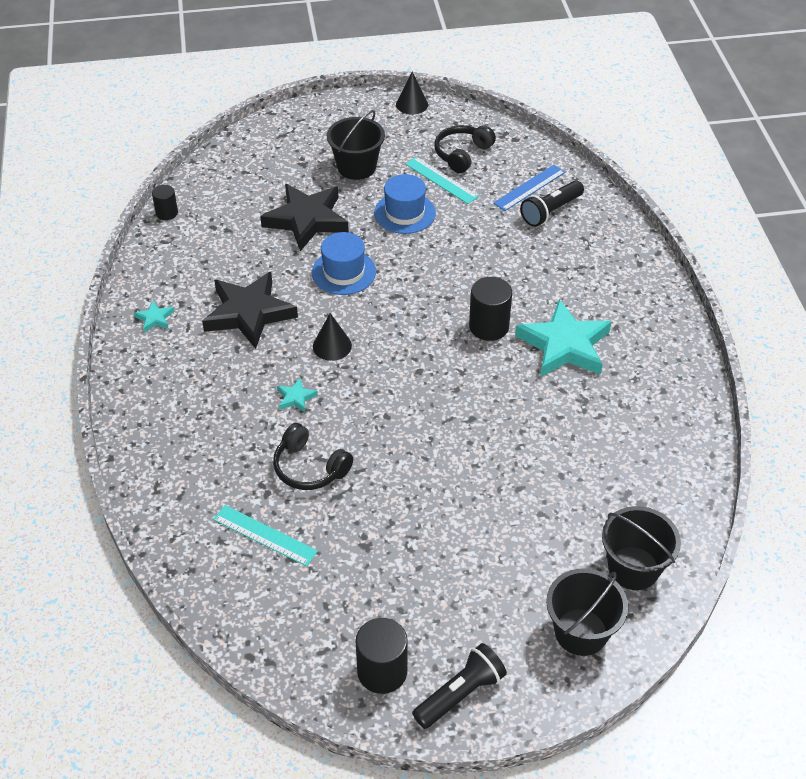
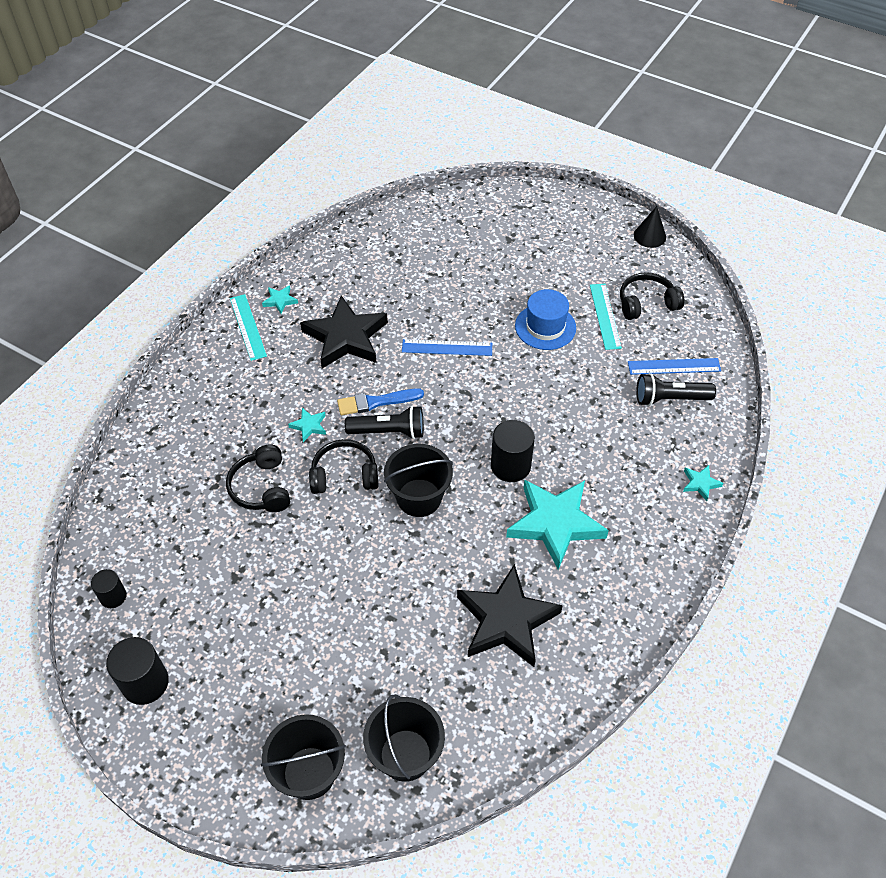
camera: 40 degrees right, 5 degrees up
black cylinder [152,185,178,220] -> black cylinder moved to [91,569,127,608]
turquoise ruler [213,505,318,566] -> turquoise ruler moved to [230,294,267,361]
black star [260,184,349,251] -> black star moved to [457,564,563,667]
blue hat [312,232,376,295] -> blue ruler [402,339,492,356]
black cone [313,313,352,361] -> blue brush [337,389,424,415]
black bucket [327,110,385,180] -> black bucket moved to [384,444,453,517]
black flashlight [412,643,507,729] -> black flashlight moved to [345,406,424,439]
none -> black headphones [309,439,379,494]
none -> turquoise star [683,465,724,501]

